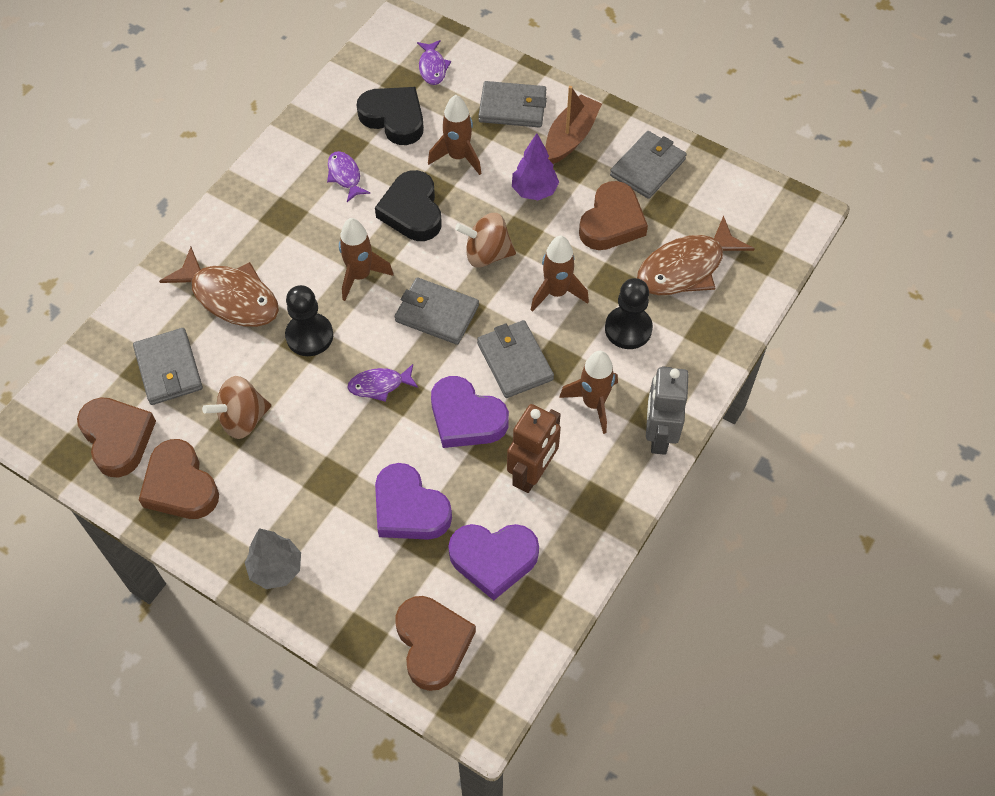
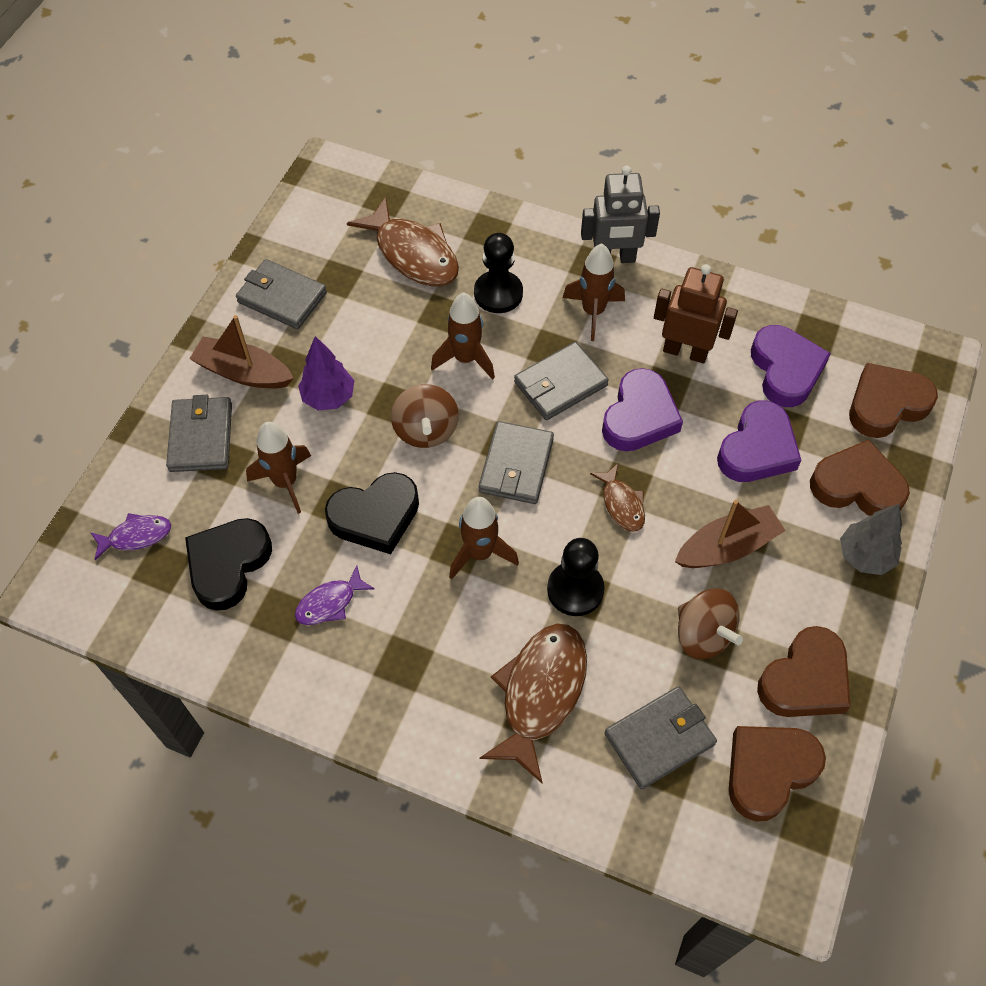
camera: 100 degrees left, 0 degrees up
purple fish [348,364,418,402] -> brown fish [590,464,645,532]
brown heart [579,181,648,250] -> brown heart moved to [810,439,910,516]
none -> brown boat [675,500,786,568]

